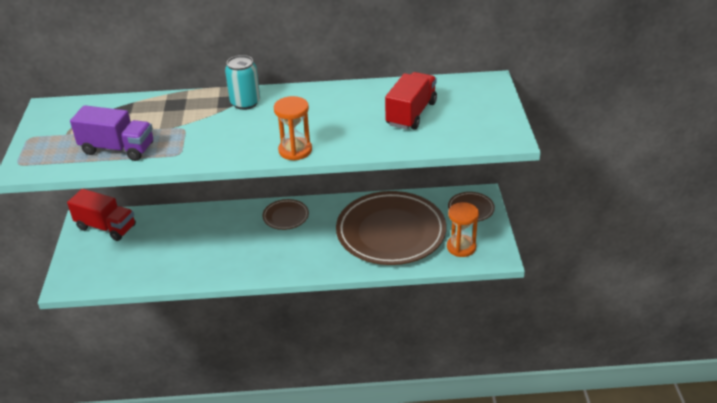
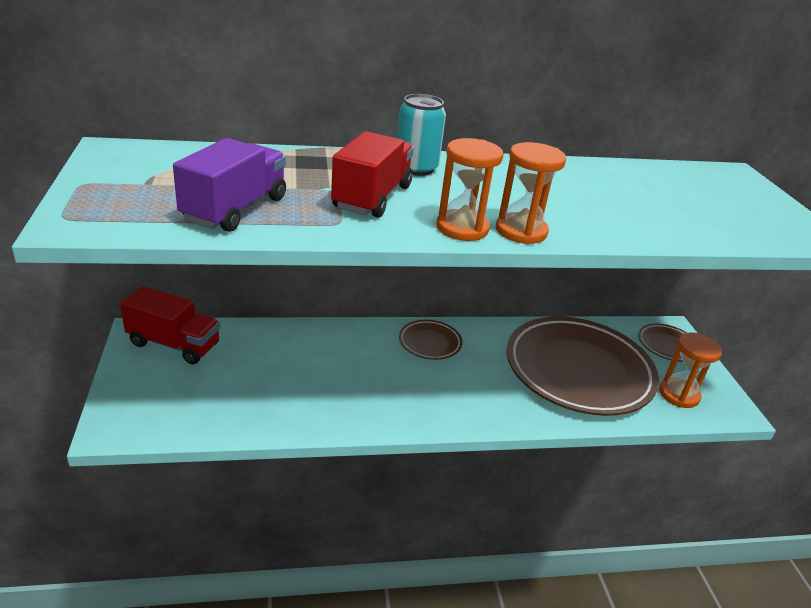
camera: 10 degrees left, 5 degrees down
purple truck [70,105,153,161] -> purple truck turned 75 degrees counterclockwise [173,138,286,232]
red truck [385,72,437,130] -> red truck moved to [331,131,414,218]
none -> orange hourglass [437,138,504,241]

